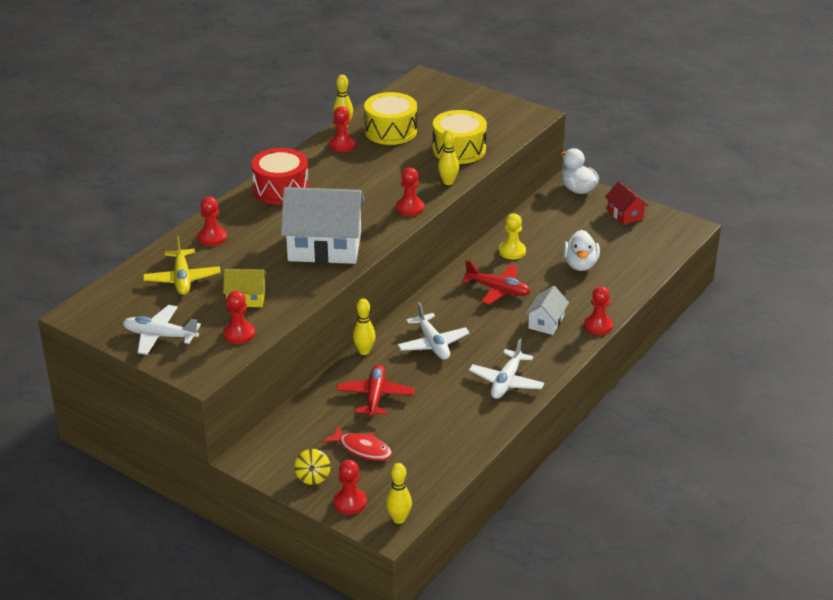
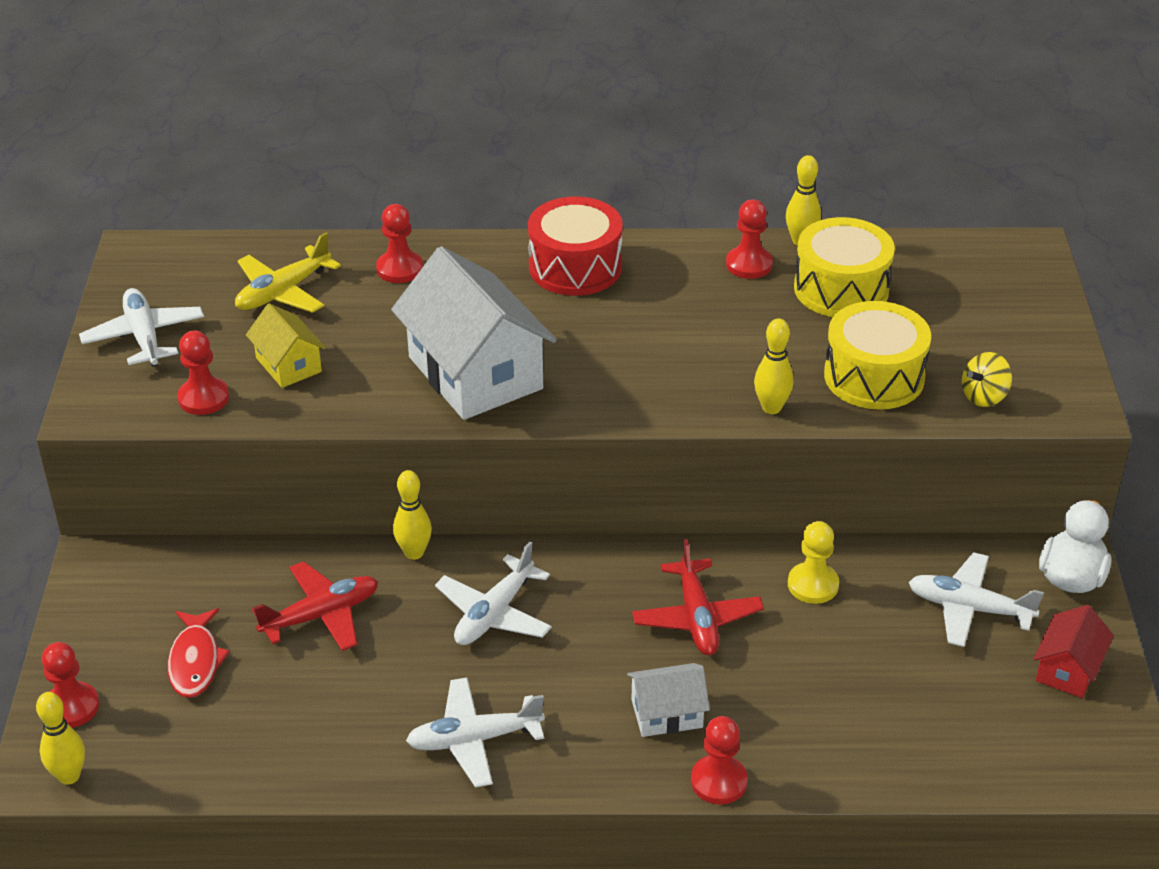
camera: 55 degrees right, 5 degrees up
yellow spinning top [294,449,331,485] -> yellow spinning top moved to [962,352,1012,407]
red pawn [396,168,424,216] -> none
white duck [563,230,600,271] -> none
none -> white plane [909,552,1044,647]

